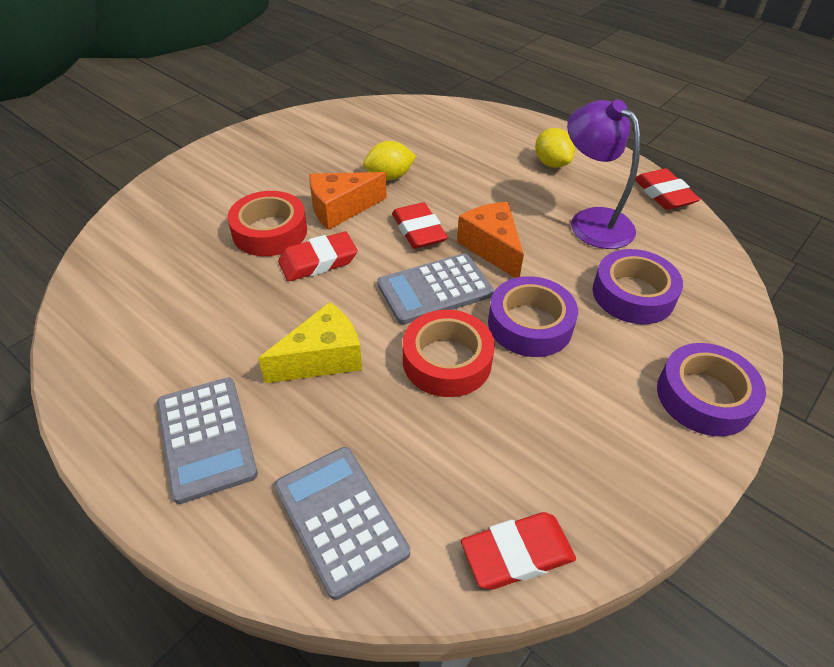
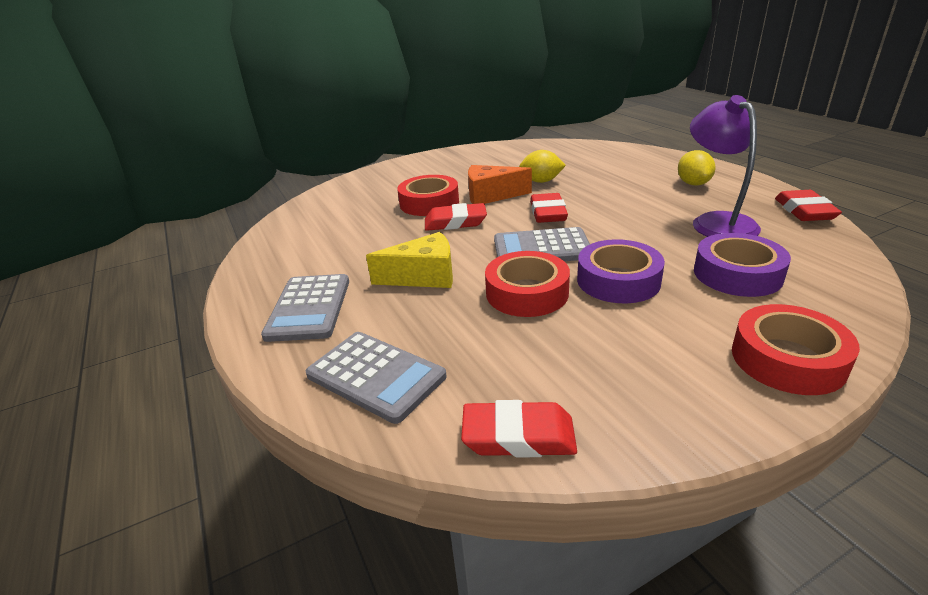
camera: 25 degrees right, 15 degrees down
grey calculator [275,447,410,600] -> grey calculator turned 135 degrees clockwise [306,332,446,424]
orange cheese [457,202,524,278] -> none
purple tape [657,343,766,437] -> red tape [732,304,860,395]

